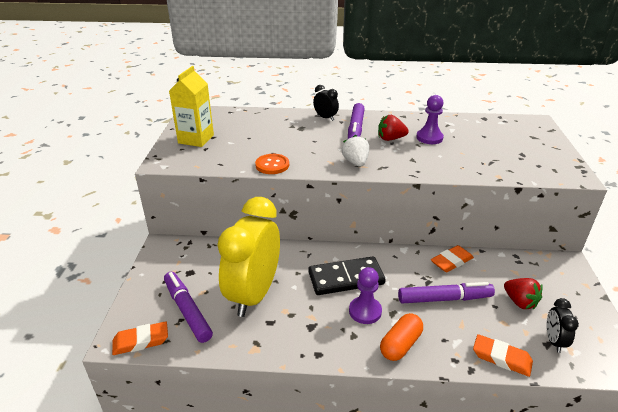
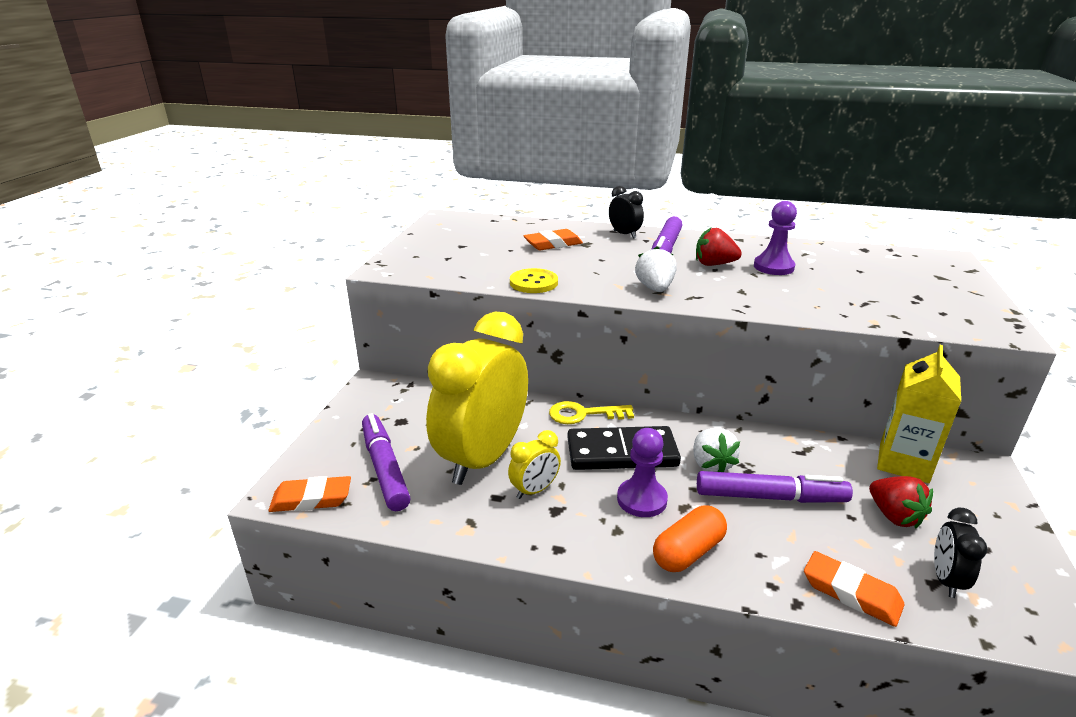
camera: 10 degrees right, 5 degrees down
yellow carton [169,66,214,147] -> yellow carton moved to [877,345,961,483]
orange button [255,154,289,174] -> yellow button [510,268,558,293]
orange eraser [431,245,474,272] -> orange eraser moved to [524,229,583,250]
none -> yellow clock [508,430,561,499]
none -> yellow key [549,401,634,424]
none -> white strawberry [693,428,740,472]

